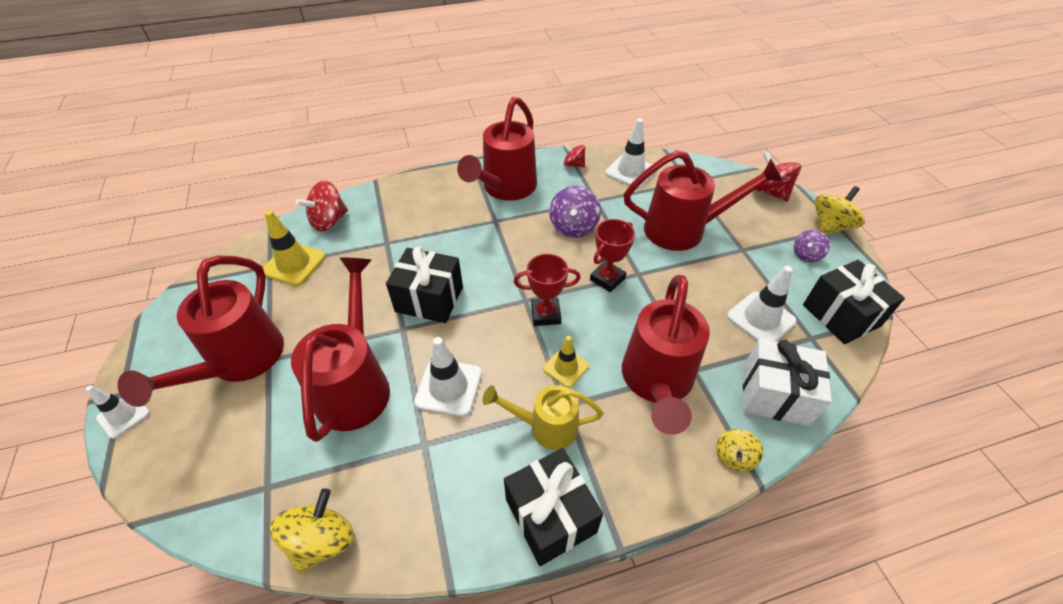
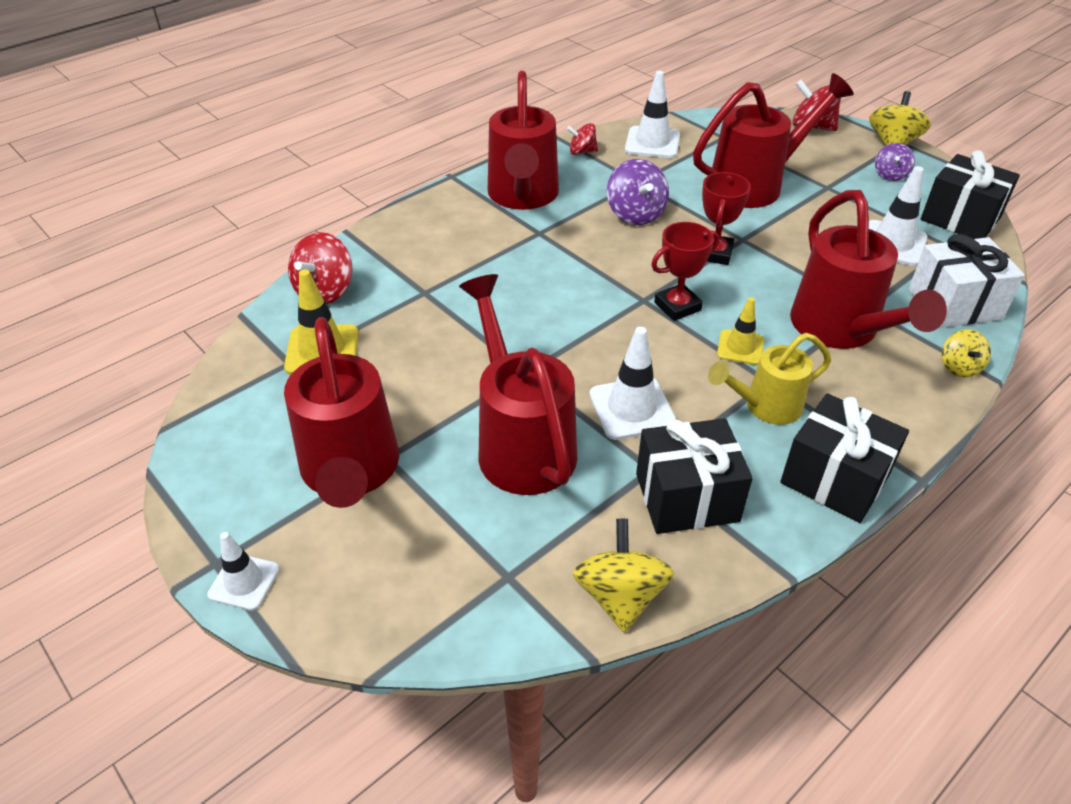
camera: 25 degrees left, 5 degrees down
black gift [386,246,463,323] -> black gift moved to [636,418,753,534]

